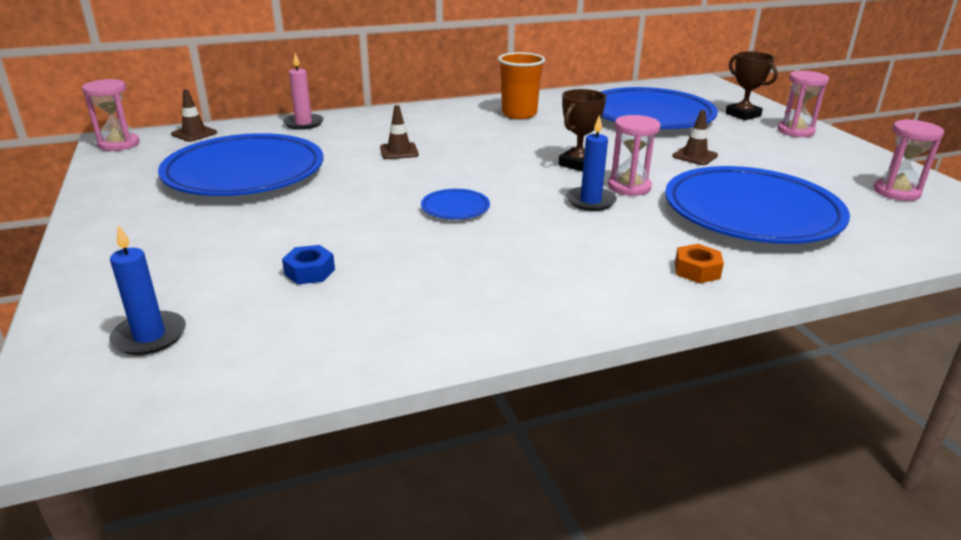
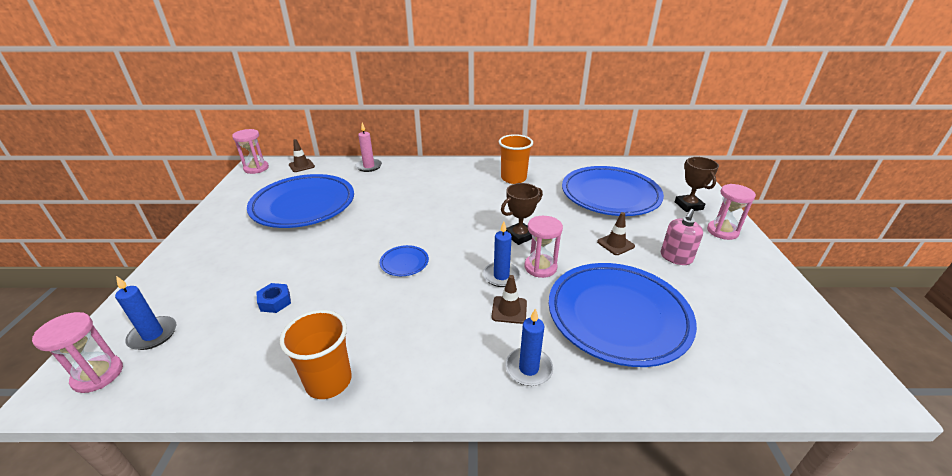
camera: 20 degrees right, 5 degrees up
brown traffic cone [380,105,419,159] -> brown traffic cone moved to [491,275,527,324]
orange nut [675,244,724,283] -> blue candle [505,308,553,386]
pink hourglass [873,119,944,201] -> pink hourglass moved to [32,312,123,393]
none -> orange cup [280,310,352,399]
none -> pink soap dispenser [661,209,703,265]

